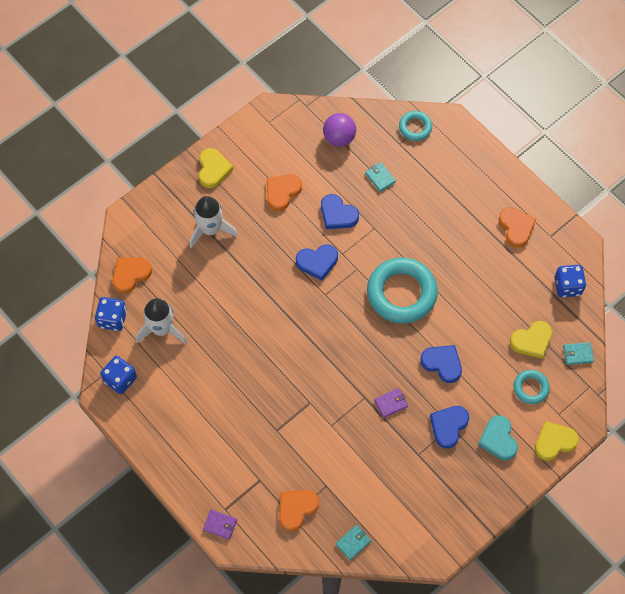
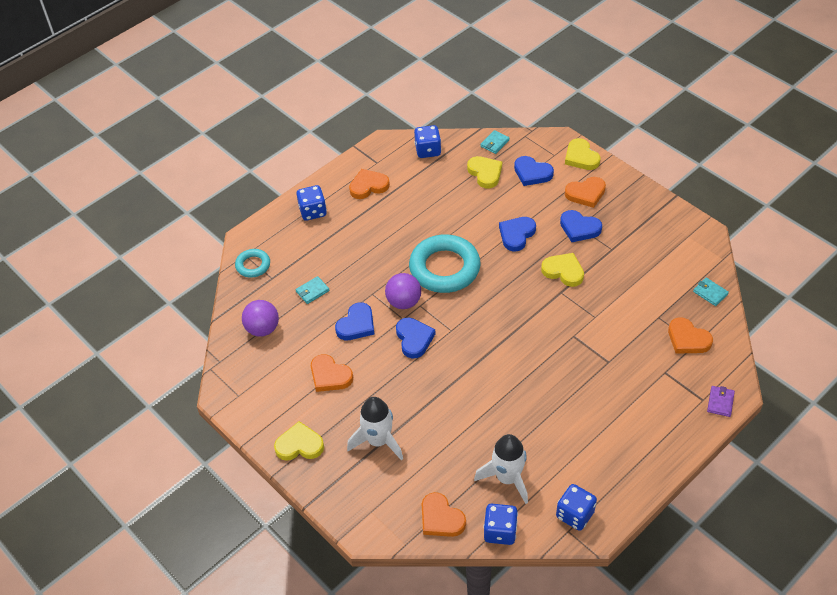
camera: 90 degrees left, 15 degrees down
purple wallet [374,388,408,418] -> yellow heart [541,253,584,287]
turquoise heart [478,415,518,460] -> orange heart [565,177,606,208]
turquoise ring [513,370,550,404] -> blue heart [514,156,554,186]
turquoise wallet [563,342,594,365] -> turquoise wallet turned 45 degrees clockwise [480,130,510,154]
none -> blue dice [297,185,327,221]
none -> purple ball [385,273,421,309]

